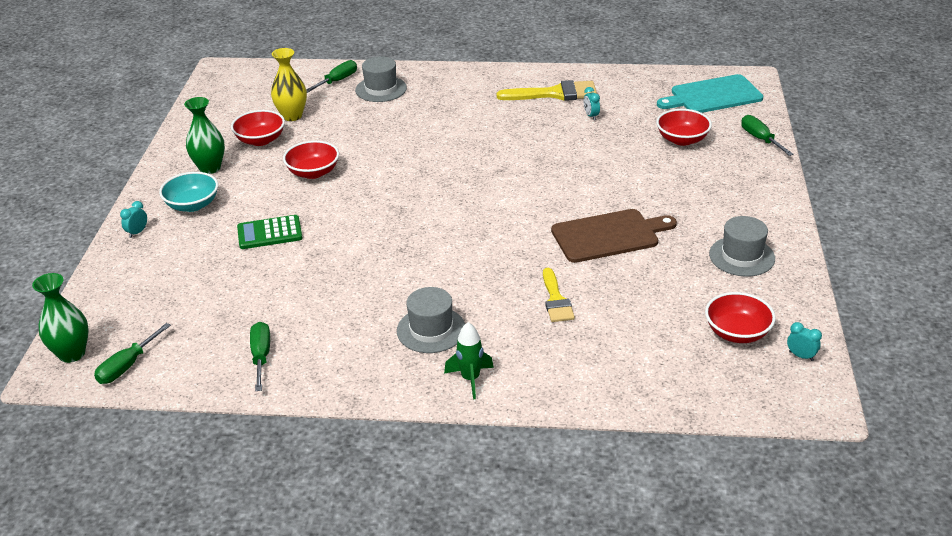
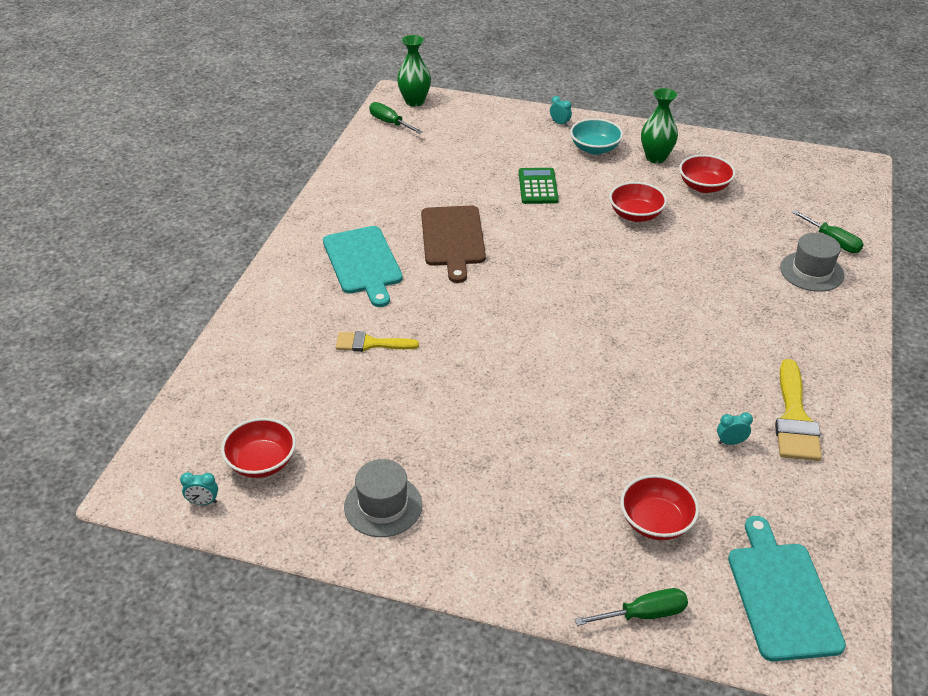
camera: 100 degrees right, 5 degrees up
green screwdriver [250,322,270,391] -> none
yellow vase [271,48,307,121] -> none
grey hat [397,287,465,353] -> turquoise cutting board [323,226,403,307]
green rocket [444,322,494,400] -> none
brown cutting board [551,209,677,263] -> brown cutting board moved to [421,205,486,283]
turquoise clock [787,322,822,361] -> turquoise clock turned 45 degrees clockwise [180,472,218,505]

